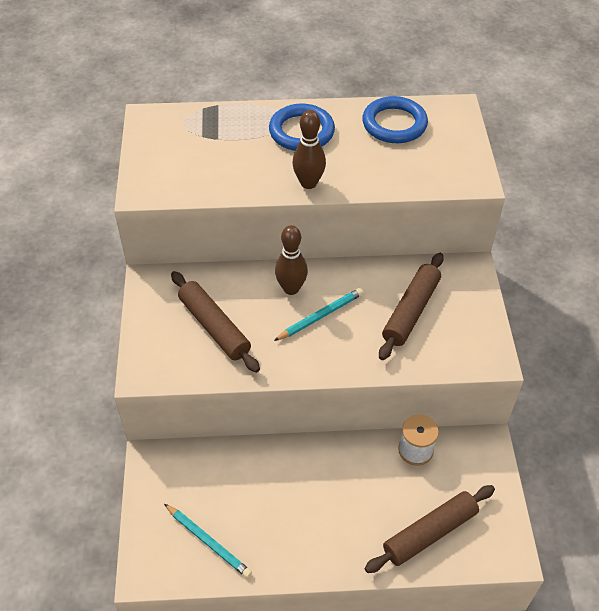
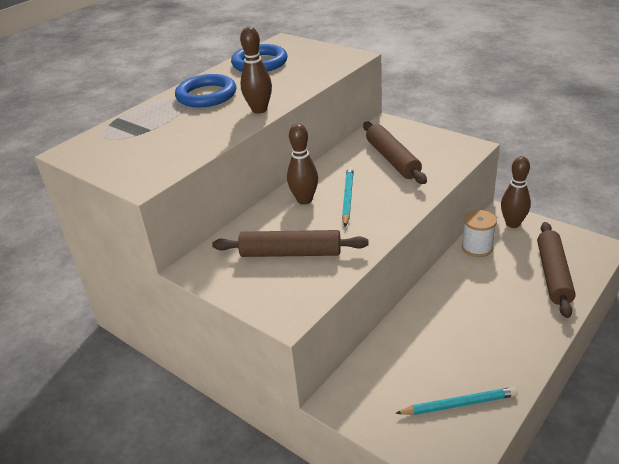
camera: 45 degrees left, 15 degrees down
none -> brown bowling pin [501,156,531,228]

